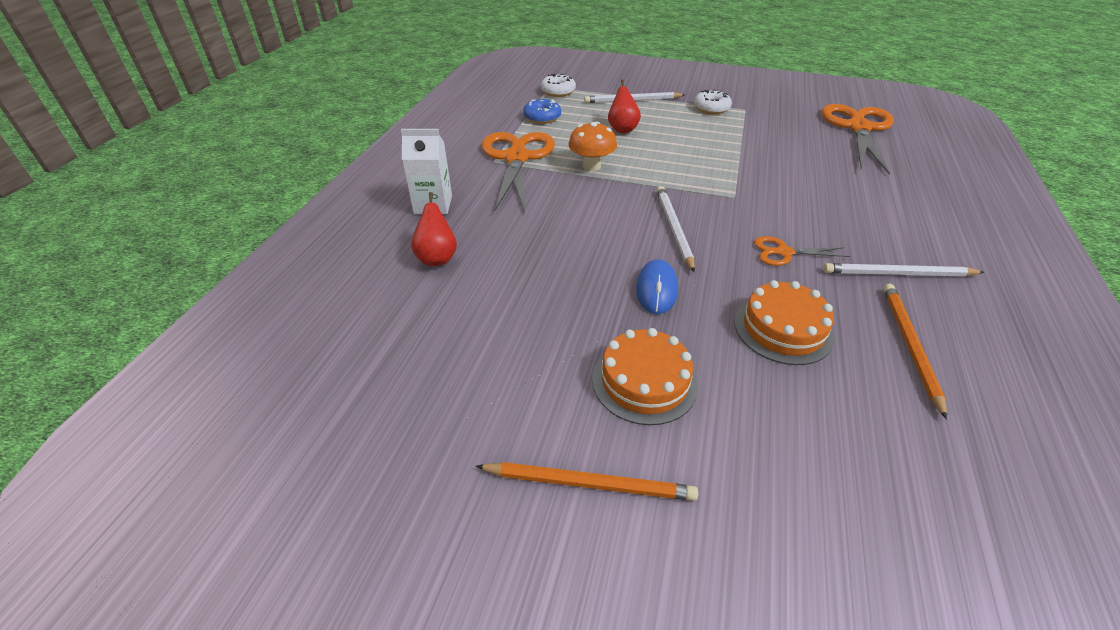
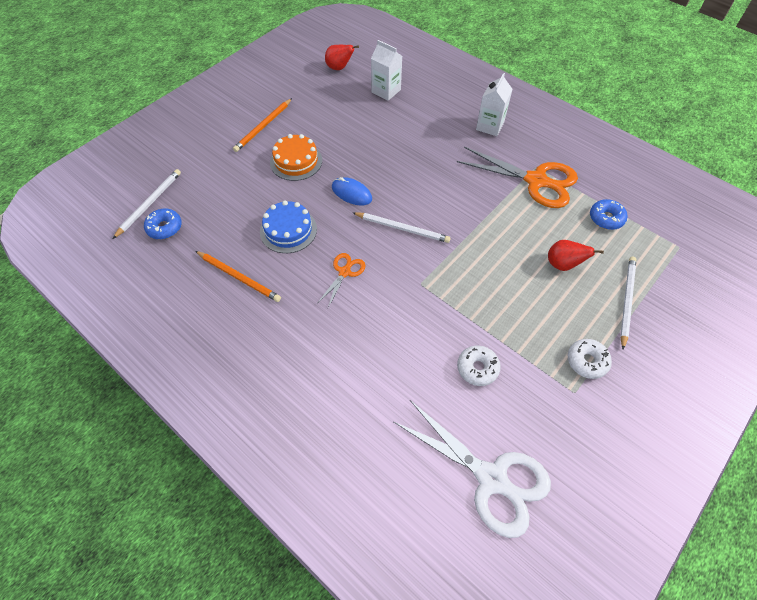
camera: 115 degrees right, 15 degrees up
red pear [411,192,457,266] -> red pear moved to [325,45,359,70]
white donut [541,74,576,97] -> white donut moved to [457,346,501,386]
orange mushroom [568,122,617,171] -> none
orange cake [734,280,834,365] -> blue cake [260,201,317,253]
orange scissors [821,104,894,175] -> white scissors [394,400,551,538]
white pencil [823,263,984,277] -> white pencil moved to [113,169,181,239]
none -> blue donut [144,209,182,239]
none -> white carton [371,40,402,101]

